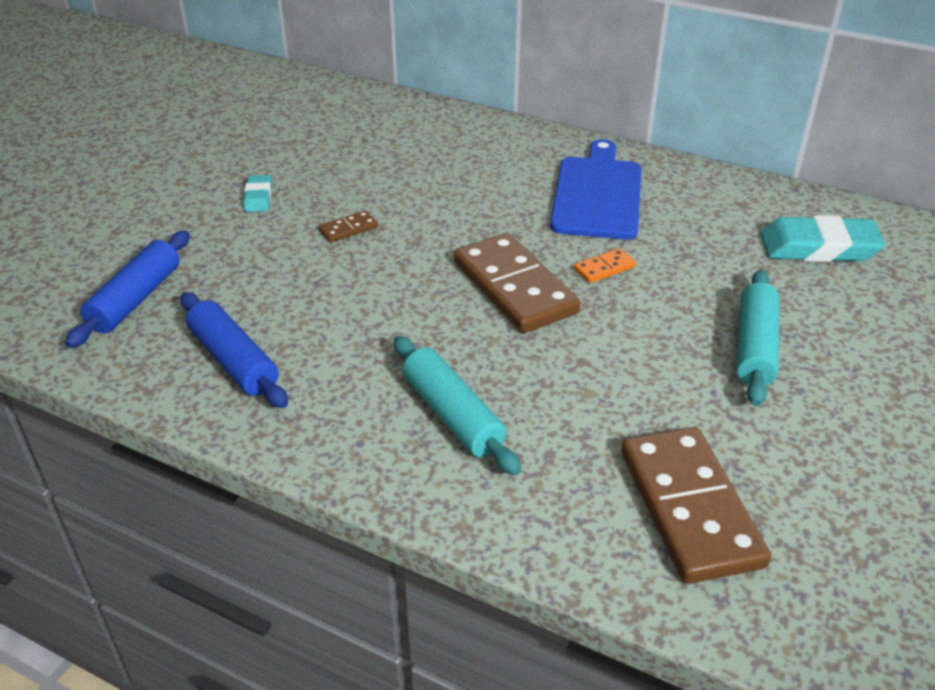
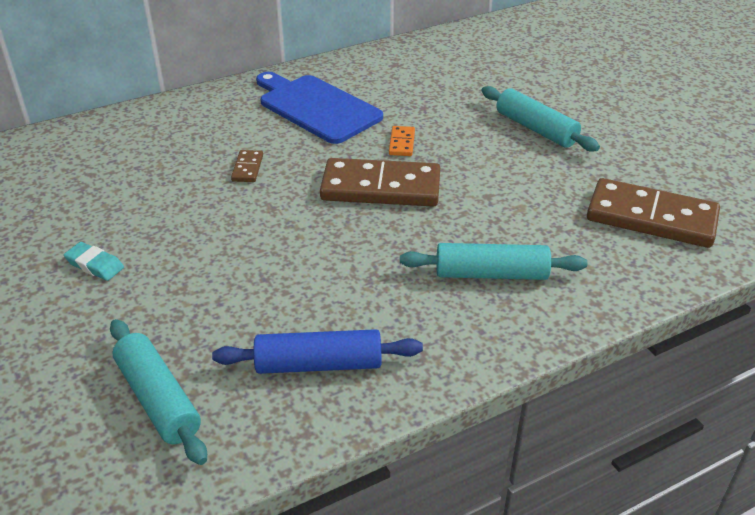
camera: 55 degrees left, 0 degrees up
blue rolling pin [65,231,190,348] -> turquoise rolling pin [110,319,207,465]
brown domino [319,210,378,243] -> brown domino moved to [231,150,263,182]
turquoise eraser [760,215,886,262] -> none

